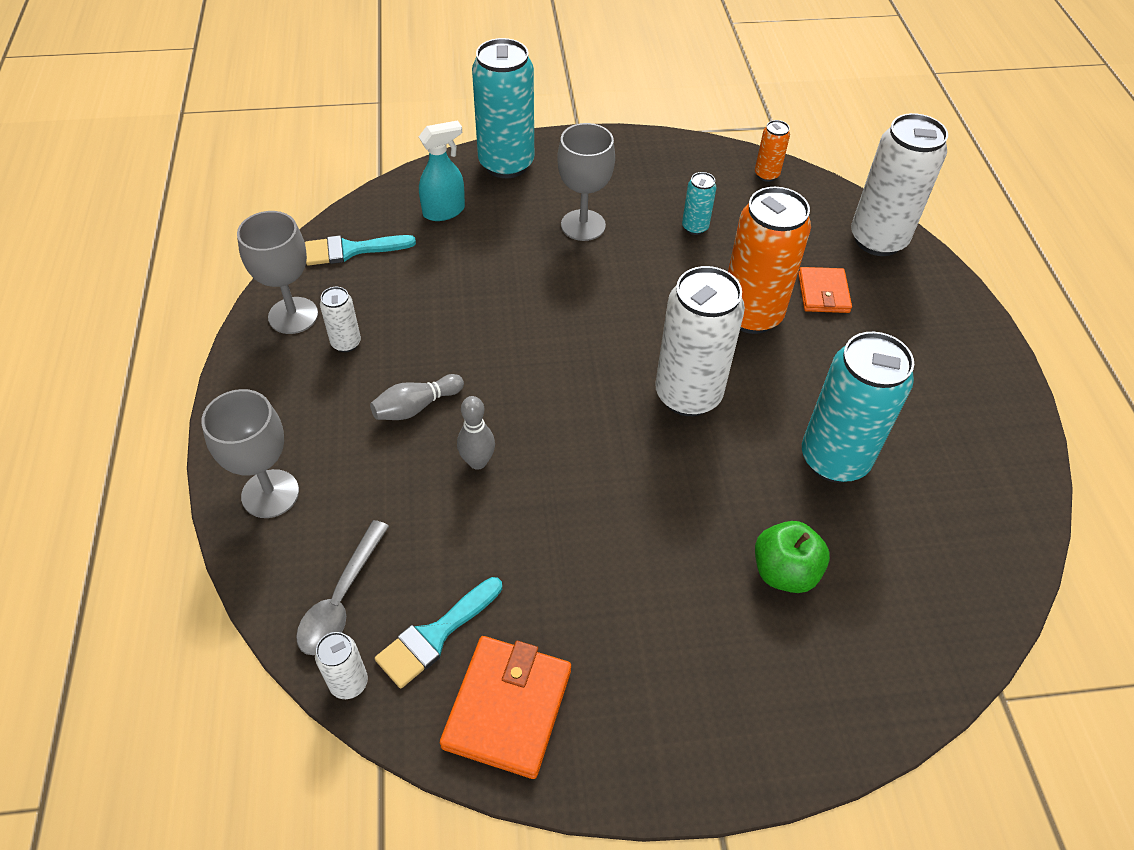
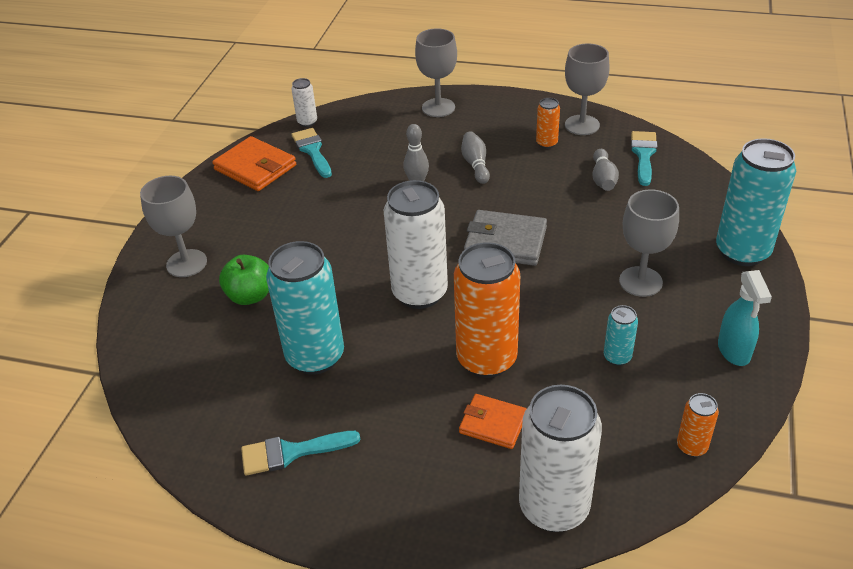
camera: 115 degrees right, 10 degrees down
grey spoon [296,520,389,655] -> none
white can [320,287,361,352] -> orange can [536,98,560,149]
turquoise spray bottle [419,120,465,221] -> turquoise spray bottle moved to [718,270,772,366]
none -> grey goblet [140,176,207,277]
none -> turquoise brush [241,431,361,476]
none -> grey wallet [464,210,547,266]
none -> grey bowling pin [593,149,619,191]

